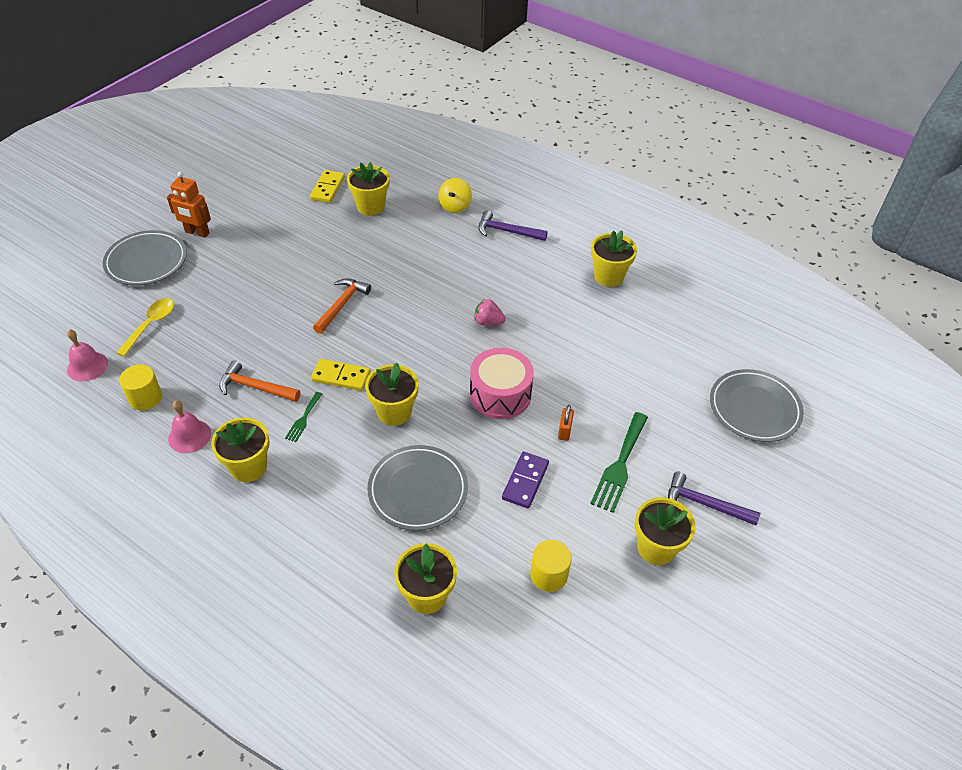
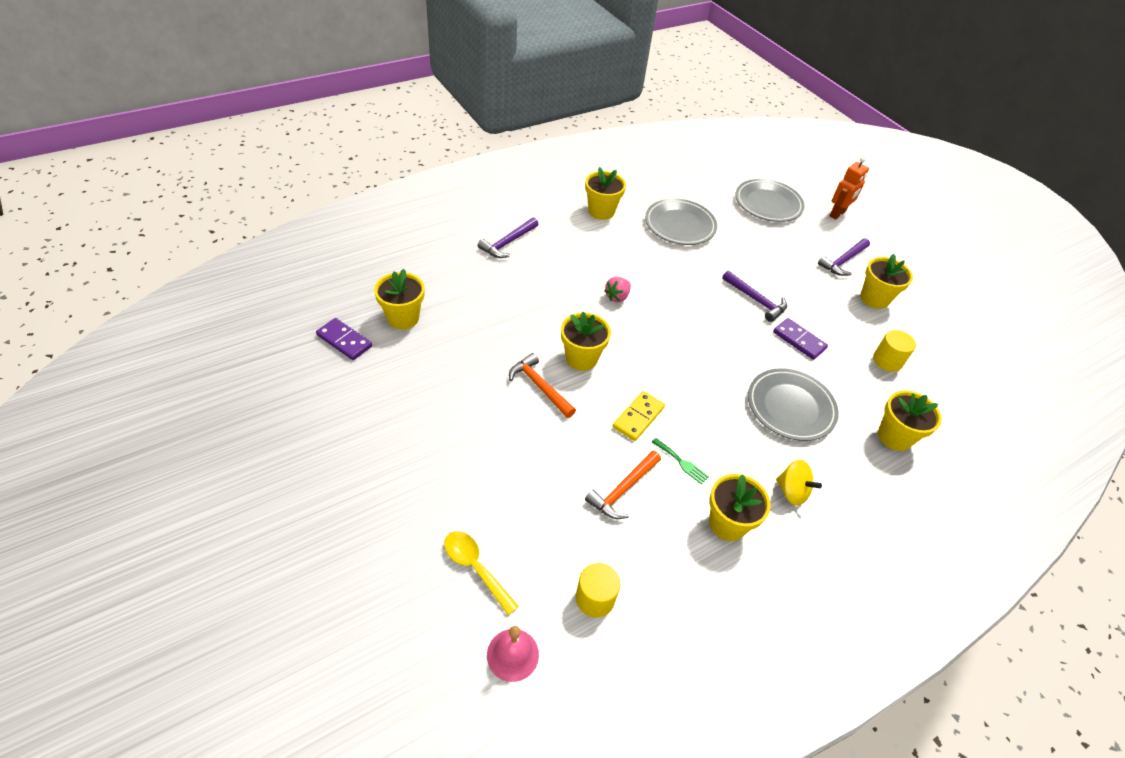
camera: 70 degrees left, 0 degrees up
grey plate [103,230,187,286] -> grey plate moved to [645,199,717,245]
orange robot [167,172,211,238] -> orange robot moved to [830,157,869,220]
pink bell [168,400,211,453] -> none
yellow domino [310,170,345,203] -> purple domino [316,318,372,360]
yellow flower pot [365,363,419,426] -> yellow flower pot moved to [561,312,611,371]
yellow spinning top [438,178,472,213] -> yellow spinning top moved to [776,460,822,506]
pink drum [470,348,534,419] -> none
orange padlock [558,405,574,441] -> purple hammer [722,271,787,322]
green fork [590,412,648,513] -> none

